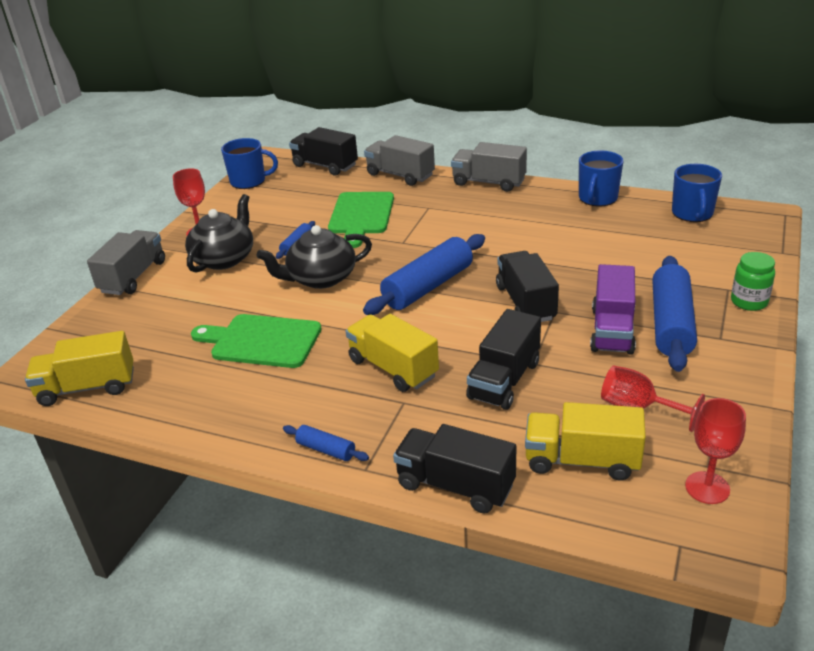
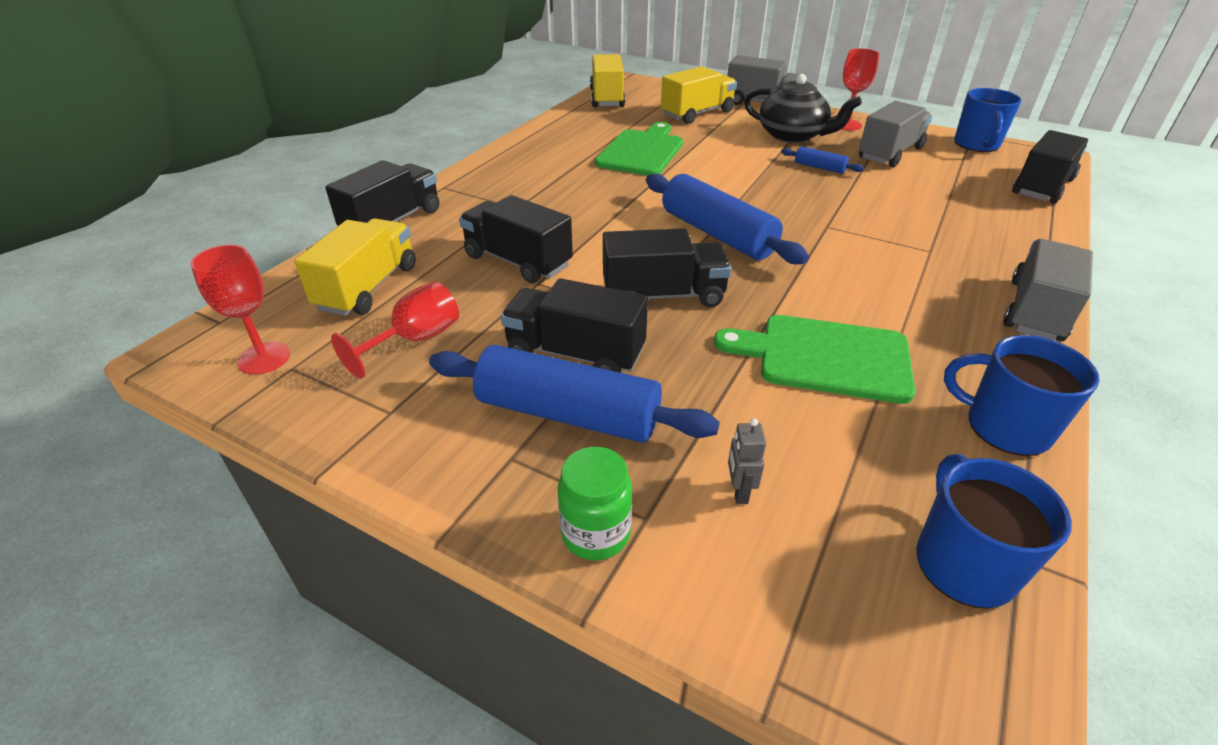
camera: 95 degrees right, 5 degrees up
black teapot [257,225,372,289] -> none
blue rolling pin [283,425,369,461] -> none
green cutting board [328,192,394,248] -> green cutting board moved to [714,315,915,404]
yellow truck [346,314,439,392] -> yellow truck moved to [661,66,737,124]
grey truck [364,135,435,186] -> grey truck moved to [859,101,932,167]
purple truck [590,264,636,355] -> black truck [501,278,648,373]
blue mug [672,164,722,222] -> blue mug turned 75 degrees clockwise [916,454,1072,609]
none -> grey robot [728,418,766,504]

